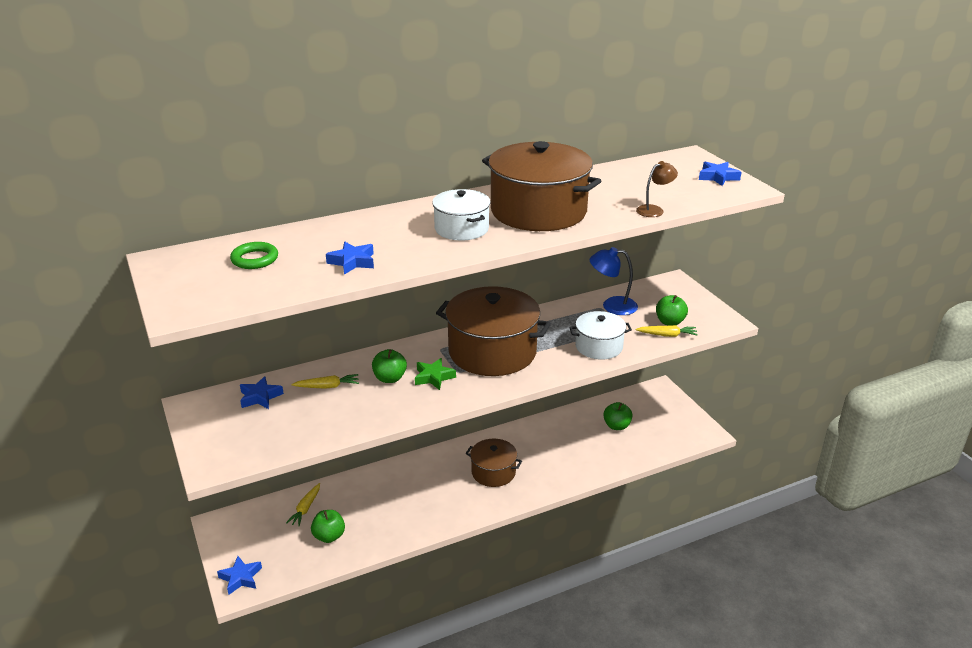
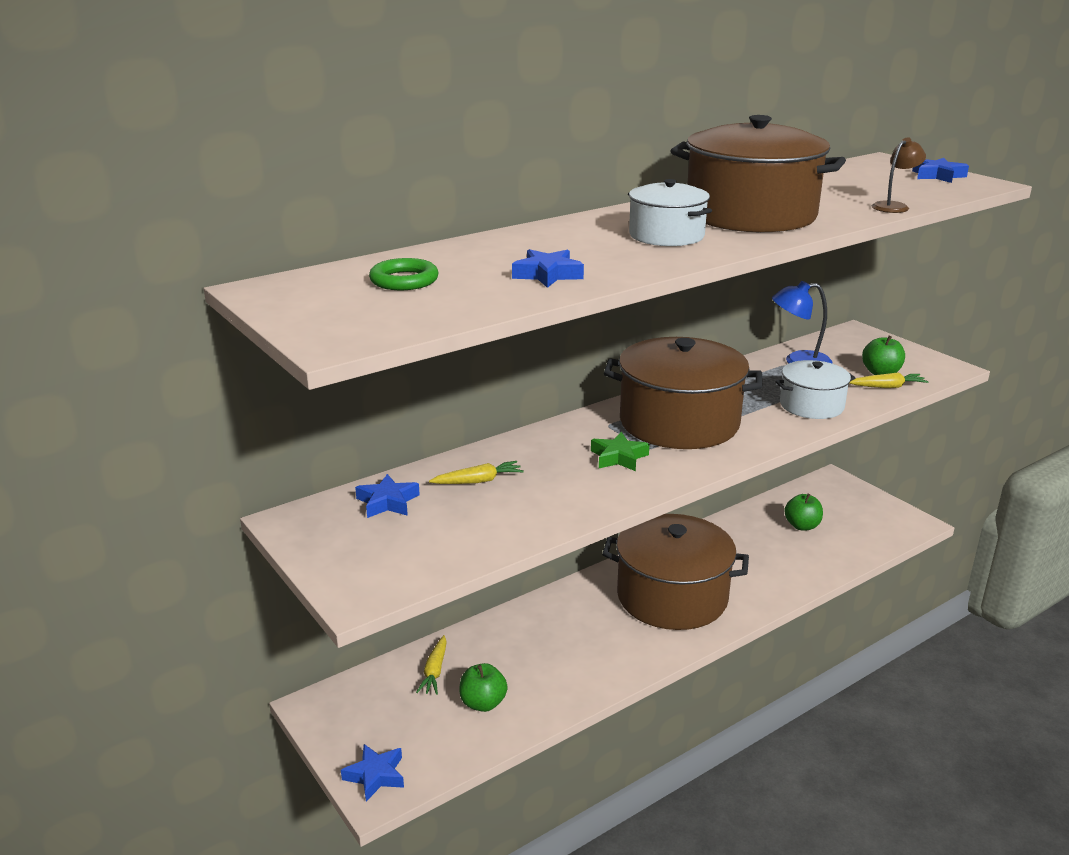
camera: 10 degrees left, 5 degrees down
green apple [372,349,407,383] -> none
brown pot [466,439,522,487] -> brown pot [602,514,749,630], size x1.83

